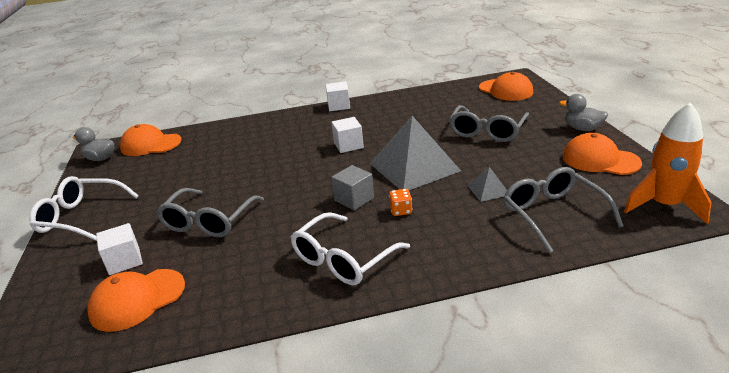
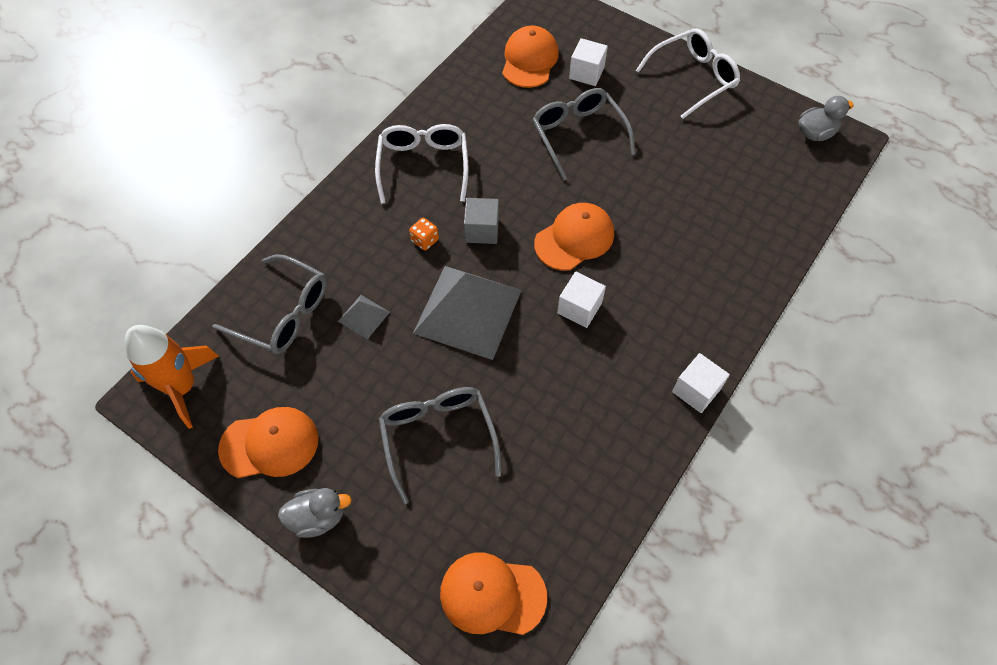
camera: 135 degrees right, 30 degrees up
orange cap [120,124,182,156] -> orange cap moved to [534,203,614,271]

